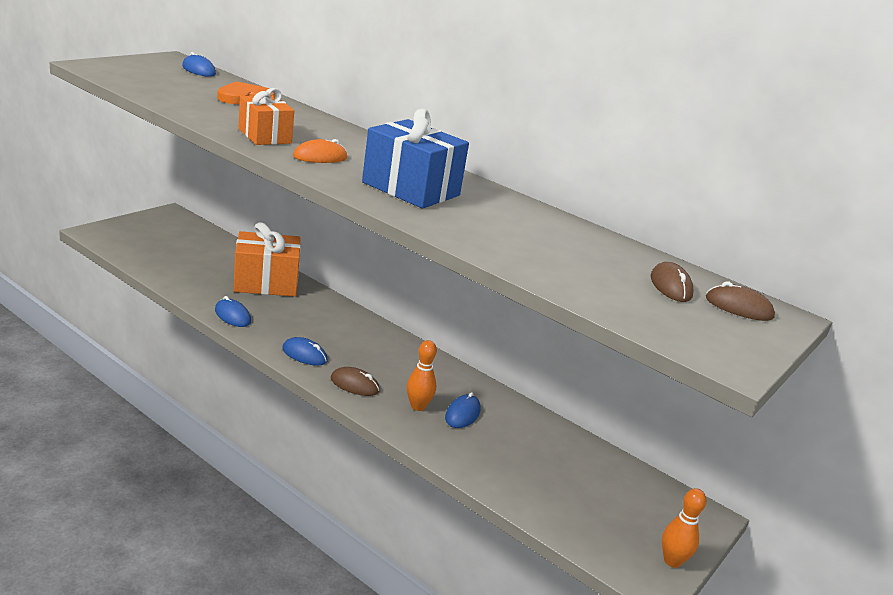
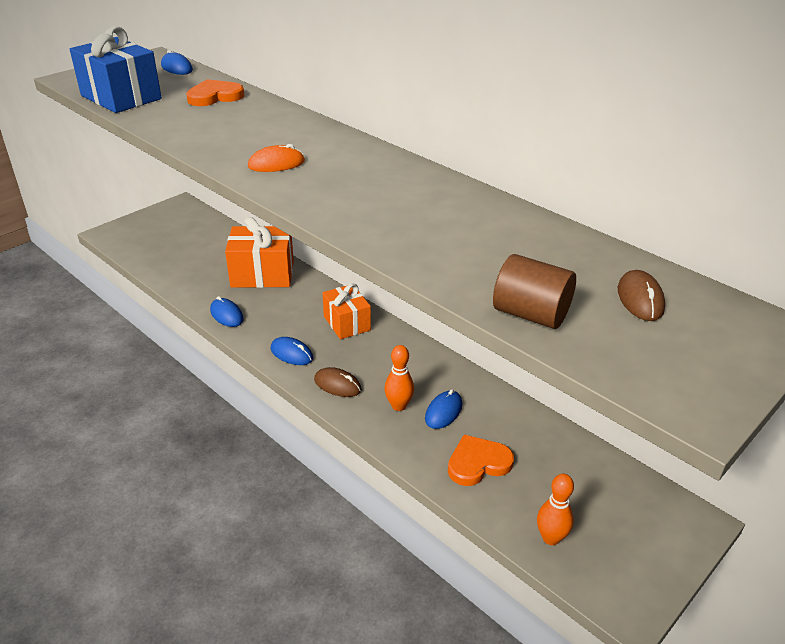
camera: 10 degrees right, 10 degrees up
orange gift [238,88,294,145] -> orange gift moved to [323,284,371,339]
blue gift [362,109,469,209] -> blue gift moved to [70,26,162,113]
orange bowling pin [662,488,706,568] -> orange bowling pin moved to [537,474,574,545]
brown mouse [706,281,775,321] -> none
none -> orange heart [448,435,514,486]
none -> brown cylinder [493,254,576,329]

